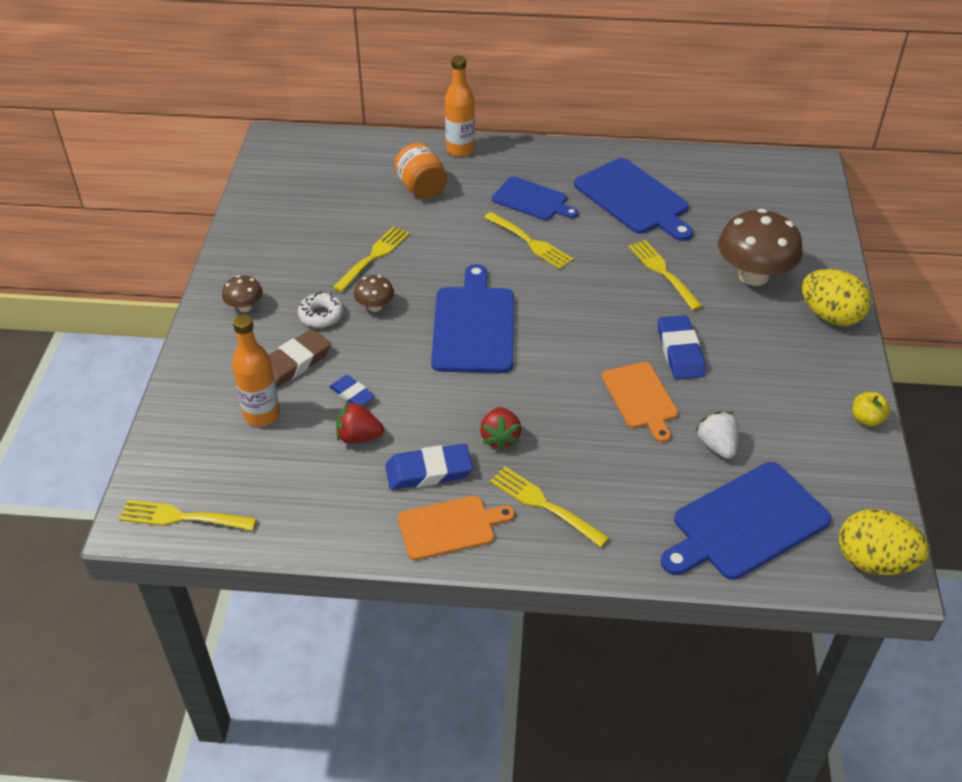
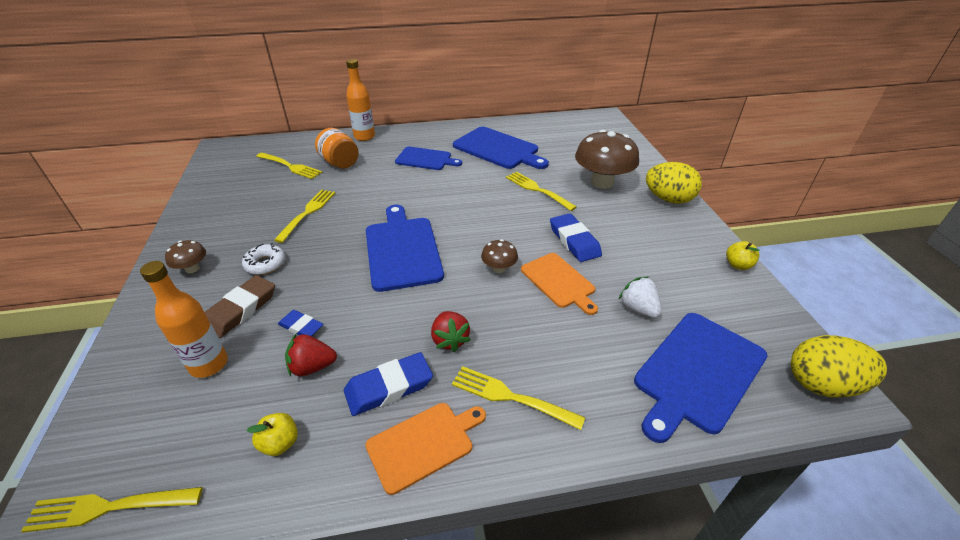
camera: 15 degrees left, 5 degrees down
brown mushroom [354,275,394,312] -> brown mushroom moved to [481,239,518,273]
yellow fork [484,212,573,269] -> yellow fork moved to [256,153,322,179]
none -> yellow apple [247,413,298,456]

